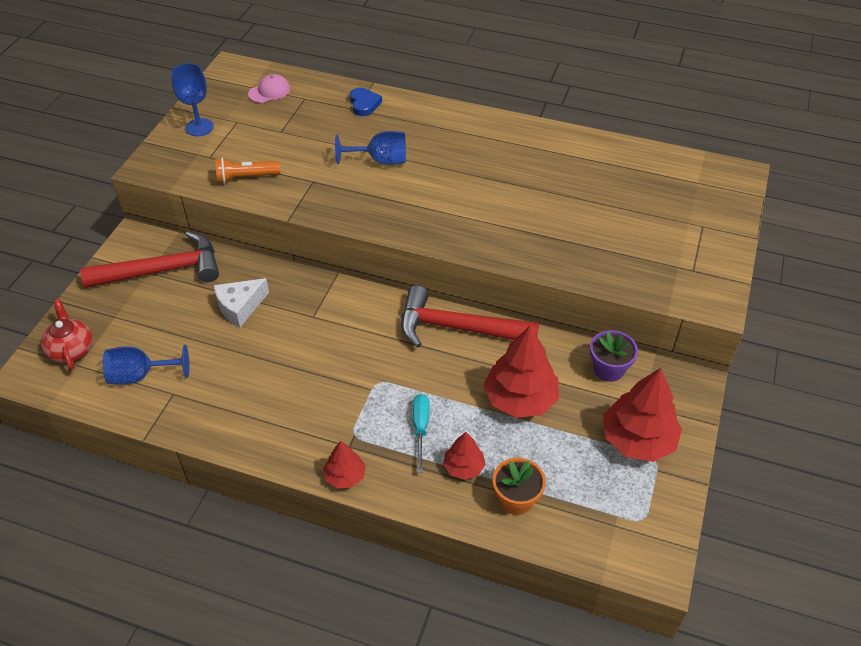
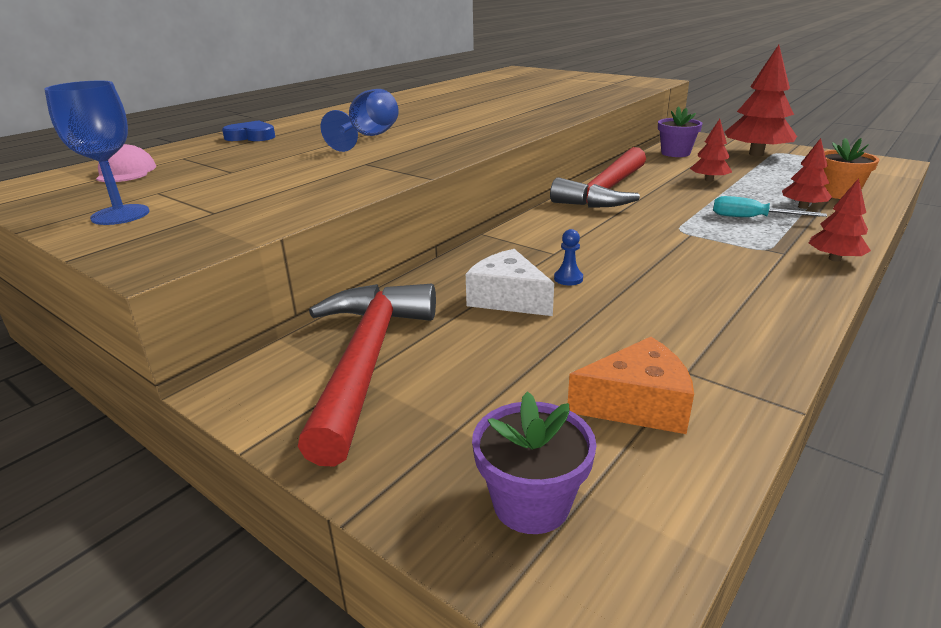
camera: 70 degrees left, 20 degrees down
red teapot [41,299,92,370] -> purple flower pot [472,391,597,534]
blue goblet [103,345,190,385] -> orange cheese [568,337,694,434]
white cheese [214,278,269,327] -> white cheese turned 150 degrees clockwise [466,249,554,316]
orange flashlight [215,158,280,184] -> none
red tree [484,326,559,418] -> red tree [690,119,732,182], size x0.53
none -> blue pawn [554,229,583,285]

